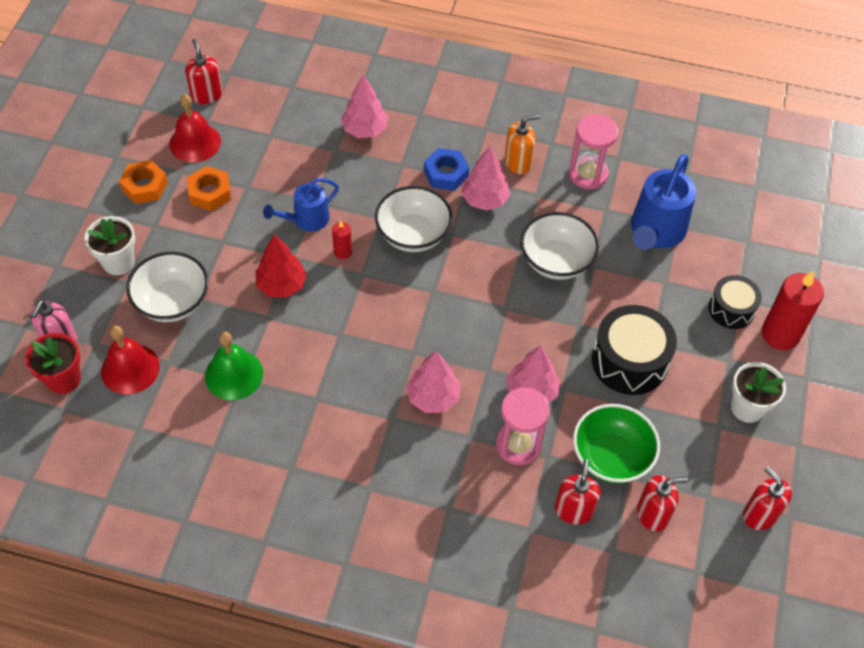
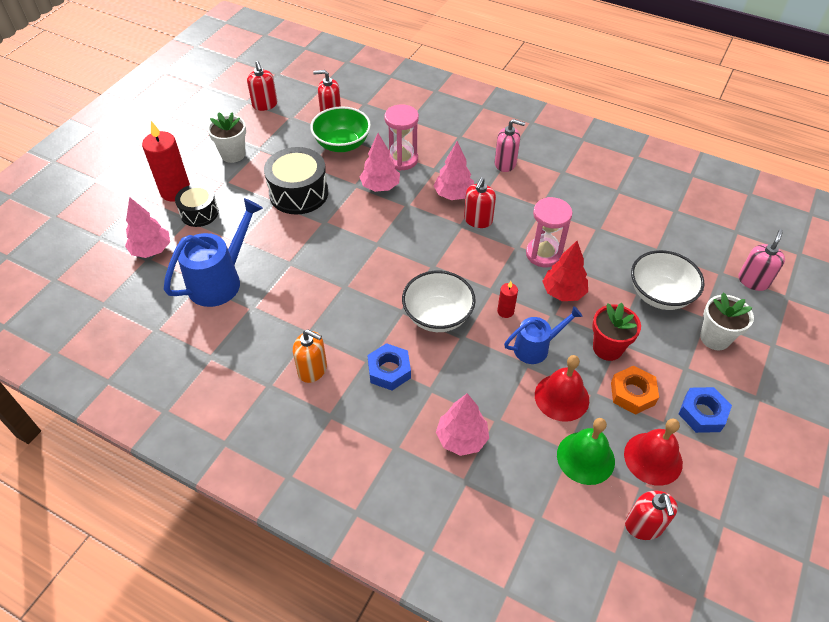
camera: 165 degrees left, 5 degrees down
red flower pot [25,333,81,394] -> red flower pot moved to [592,303,641,361]
red bell [101,326,160,394] -> red bell moved to [535,355,589,422]
orange nut [119,160,168,204] -> blue nut [679,387,732,433]
green bell [205,332,263,400] -> green bell moved to [557,418,615,485]
pink tree [461,147,510,210] -> pink tree moved to [125,197,170,258]
orange soap dispenser [504,114,540,174] -> orange soap dispenser turned 150 degrees counterclockwise [293,329,327,383]
white bowl [521,212,599,280] -> none
red soap dispenser [555,459,601,525] -> red soap dispenser moved to [464,177,496,228]
pink hourglass [569,114,618,190] -> pink hourglass moved to [526,197,572,267]
none -> pink soap dispenser [495,119,525,172]

